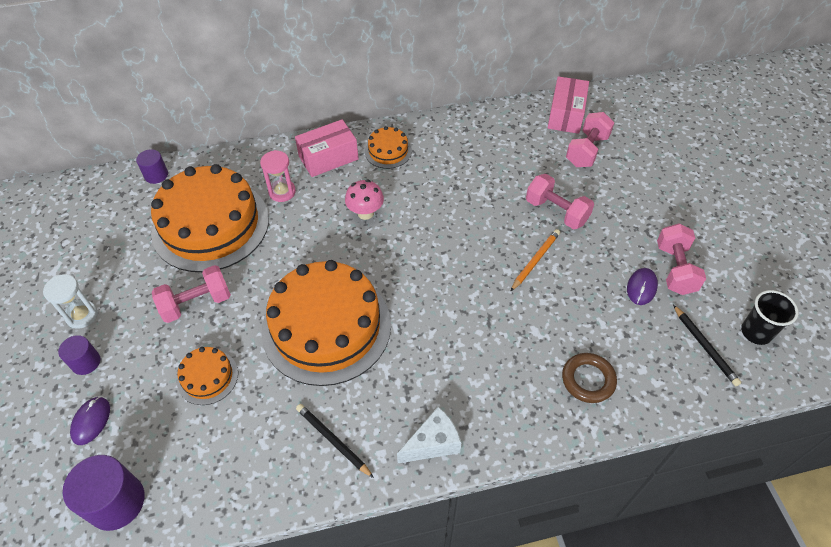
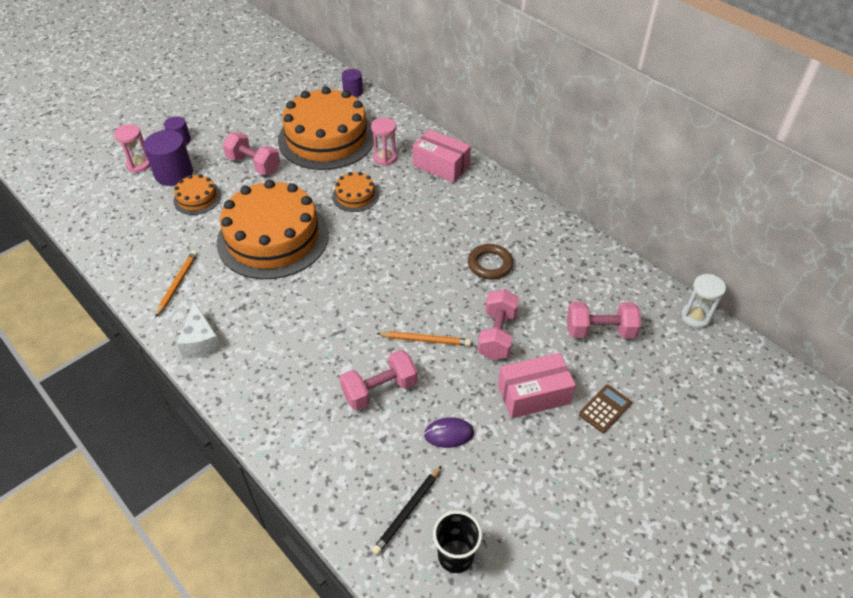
camera: 60 degrees right, 5 degrees down
white hourglass [43,274,98,329] -> white hourglass moved to [681,274,726,328]
purple cylinder [63,455,145,531] -> purple cylinder moved to [143,130,193,186]
purple mouse [70,397,110,445] -> pink hourglass [114,124,150,173]
black pencil [296,404,374,478] -> orange pencil [155,250,198,318]
pink mushroom [345,179,384,220] -> none
orange cake [365,126,412,169] -> orange cake moved to [332,172,379,212]
white cheese [397,407,461,463] -> white cheese turned 45 degrees clockwise [177,301,222,358]
pink box [548,76,589,134] -> pink box moved to [498,353,576,419]
brown ring [562,353,617,403] -> brown ring moved to [468,244,513,279]
pink dumbbell [657,224,706,295] -> pink dumbbell moved to [340,350,417,410]
none -> brown calculator [579,385,632,433]

